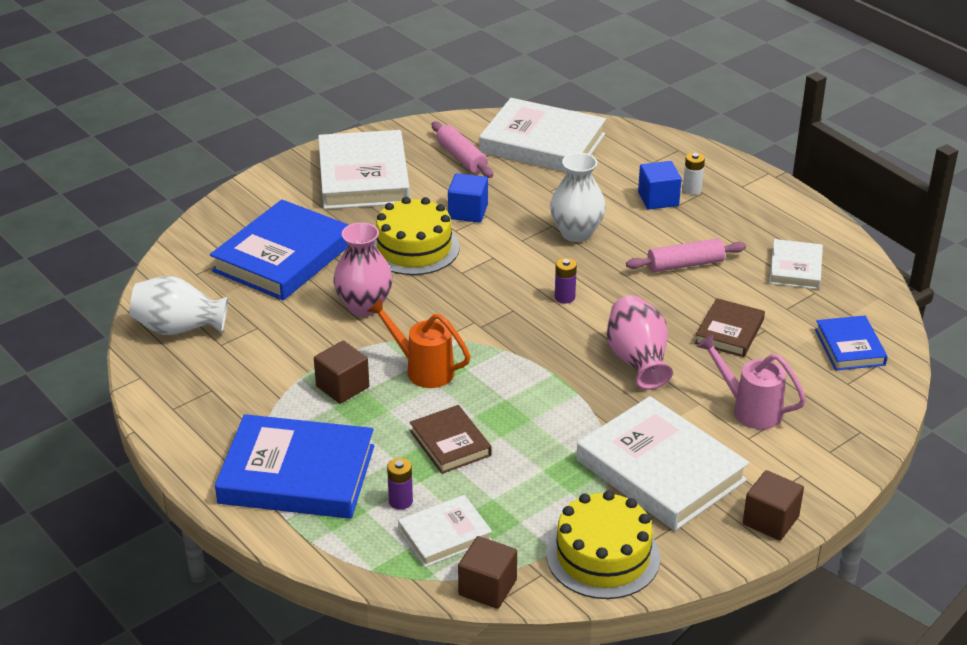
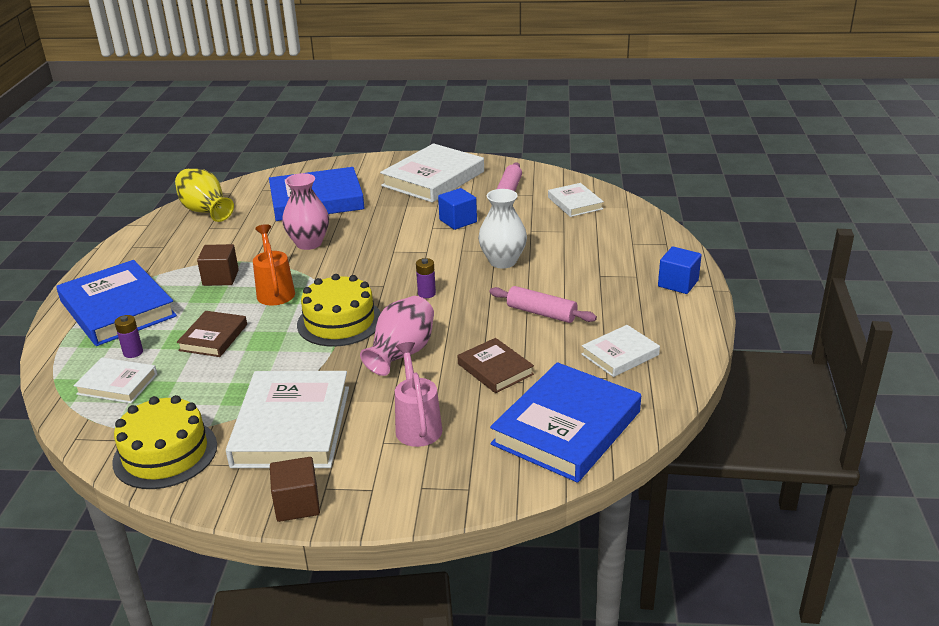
camera: 45 degrees right, 5 degrees down
white vase [129,276,228,335] -> yellow vase [175,169,234,222]
yellow cake [374,197,460,275] -> yellow cake moved to [297,274,381,347]
brown cube [458,536,517,609] -> none
white book [479,98,606,172] -> white book [548,183,604,217], size x0.54
blue cube [638,161,682,210] -> blue cube moved to [658,246,701,294]
white battery [683,152,705,195] -> none
brown book [695,298,765,357] -> brown book turned 75 degrees clockwise [458,338,534,393]
blue book [815,316,888,370] -> blue book [490,362,641,483], size x1.87

